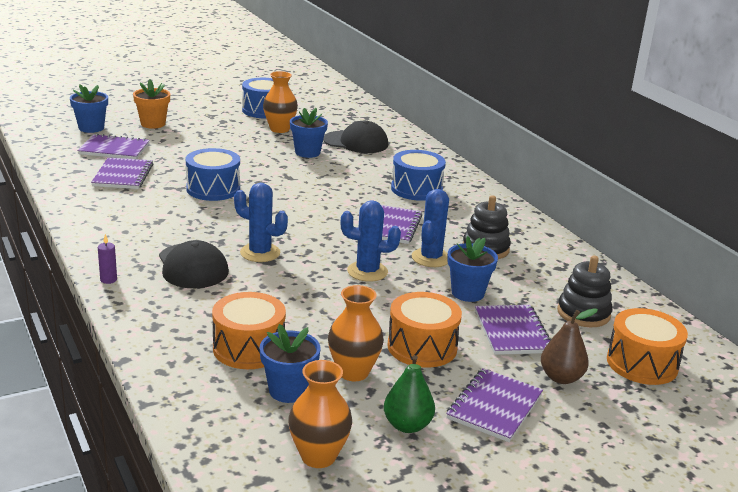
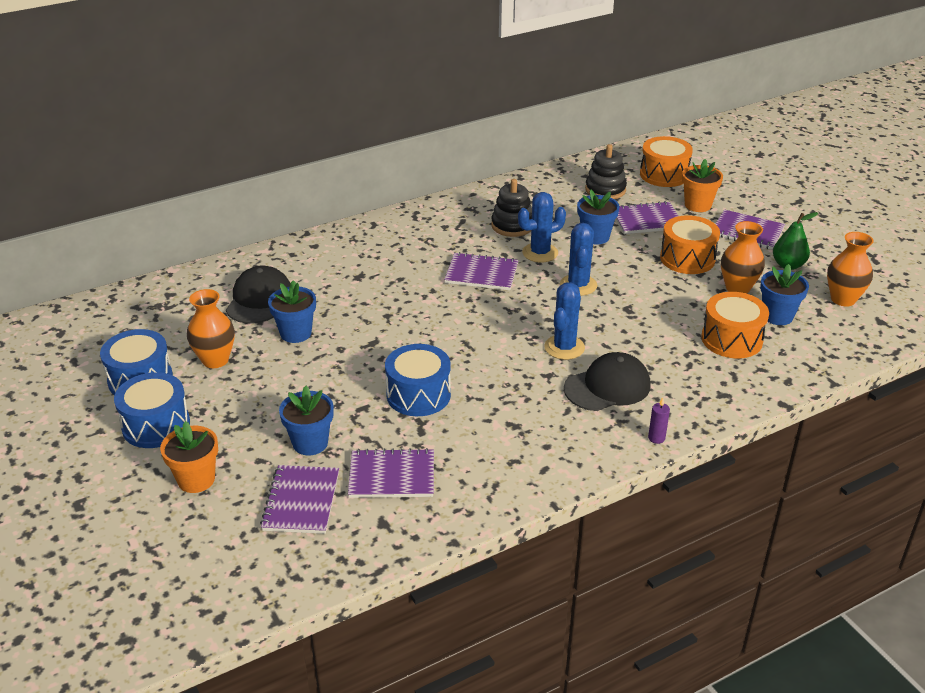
camera: 90 degrees left, 10 degrees up
blue flower pot [70,84,108,133] -> blue flower pot moved to [279,386,334,455]
blue drum [391,150,446,201] -> blue drum moved to [114,372,190,448]
blue cactus [412,189,449,267] -> blue cactus turned 45 degrees counterclockwise [518,192,566,263]
brown pear [541,308,598,384] -> orange flower pot [682,159,723,212]

